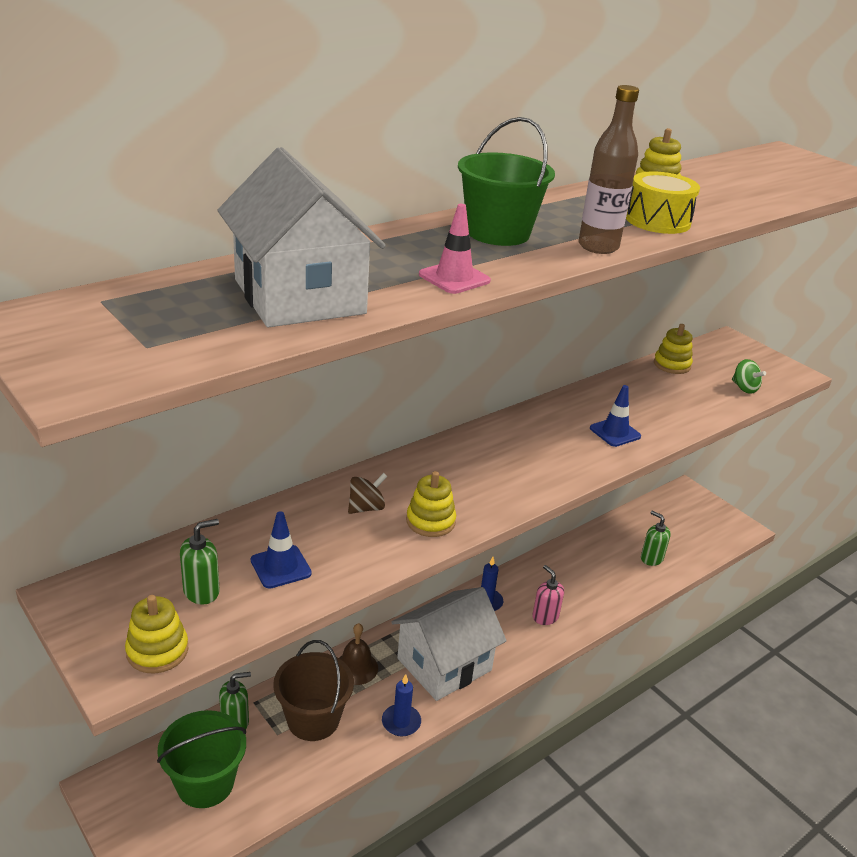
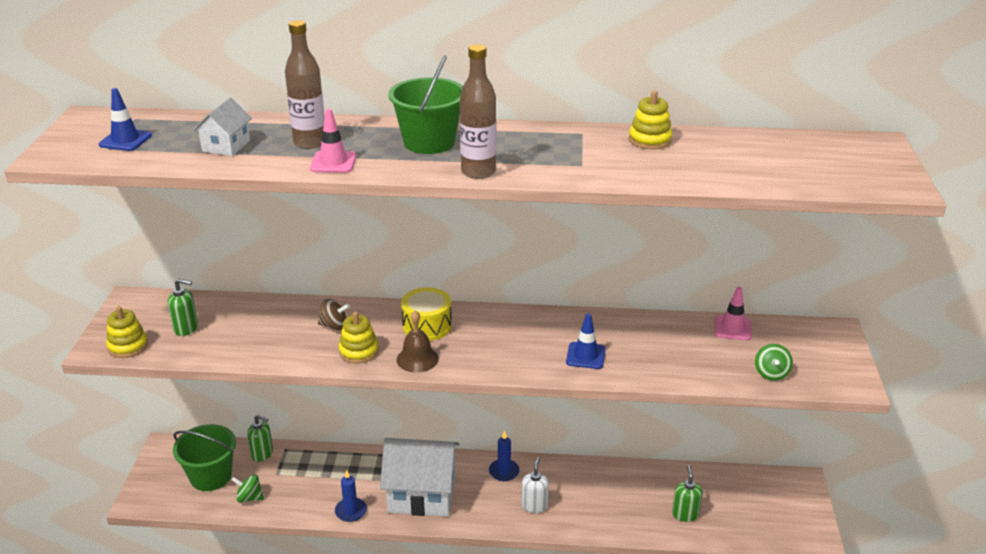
camera: 45 degrees right, 0 degrees up
white house [218,147,386,327] -> white house [193,98,252,156], size x0.49
blue traffic cone [251,511,312,589] -> blue traffic cone moved to [99,88,152,151]
brown bucket [273,640,354,741] -> none
brown bell [339,623,378,685] -> brown bell moved to [396,311,439,373]
pink soap dispenser [532,565,564,625] -> white soap dispenser [521,457,549,513]
yellow drum [626,171,700,234] -> yellow drum moved to [401,287,452,341]
yellow stacking toy [654,324,693,374] -> pink traffic cone [715,287,752,341]
none -> green spinning top [231,475,264,503]
none -> brown bottle [285,20,325,149]

